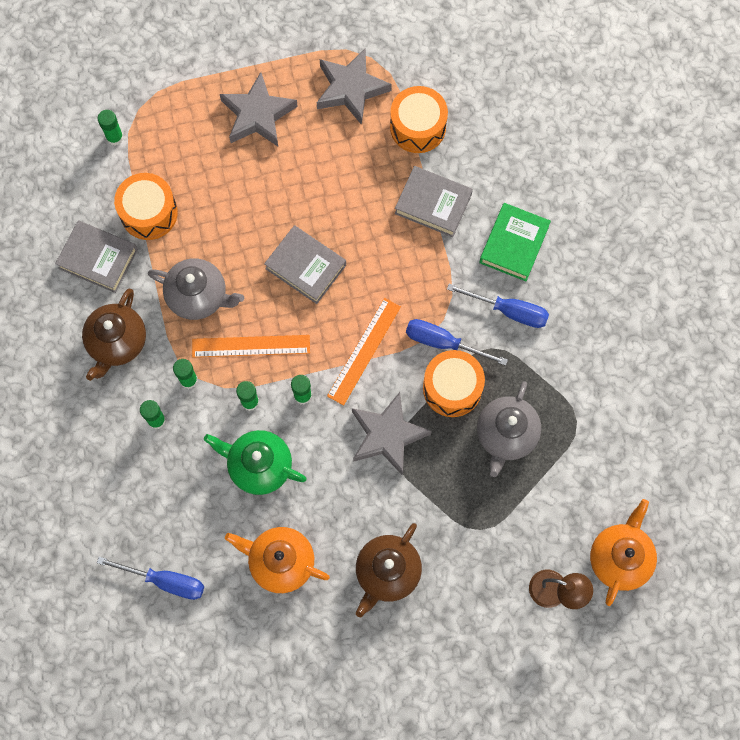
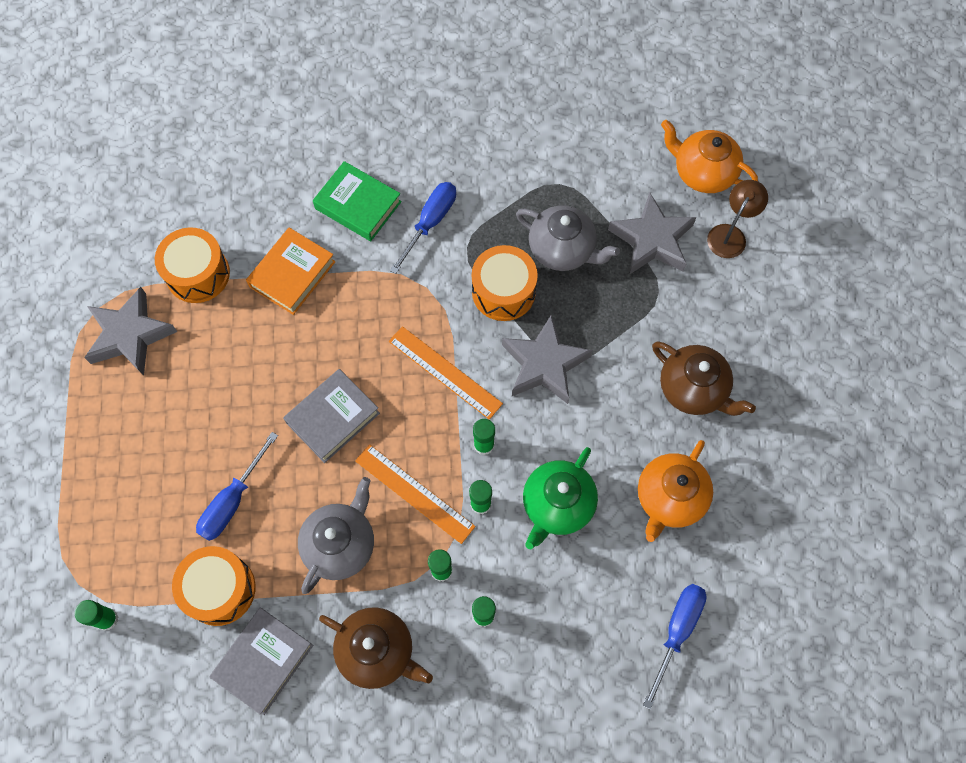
camera: 80 degrees left, 5 degrees down
orange ruler [192,335,310,357] -> orange ruler turned 60 degrees counterclockwise [355,444,476,544]
grey star [220,72,298,146] -> grey star moved to [608,192,696,274]
grey book [395,166,473,237] -> orange book [246,228,335,315]
blue screwdriver [406,319,508,366] -> blue screwdriver moved to [196,432,278,541]

